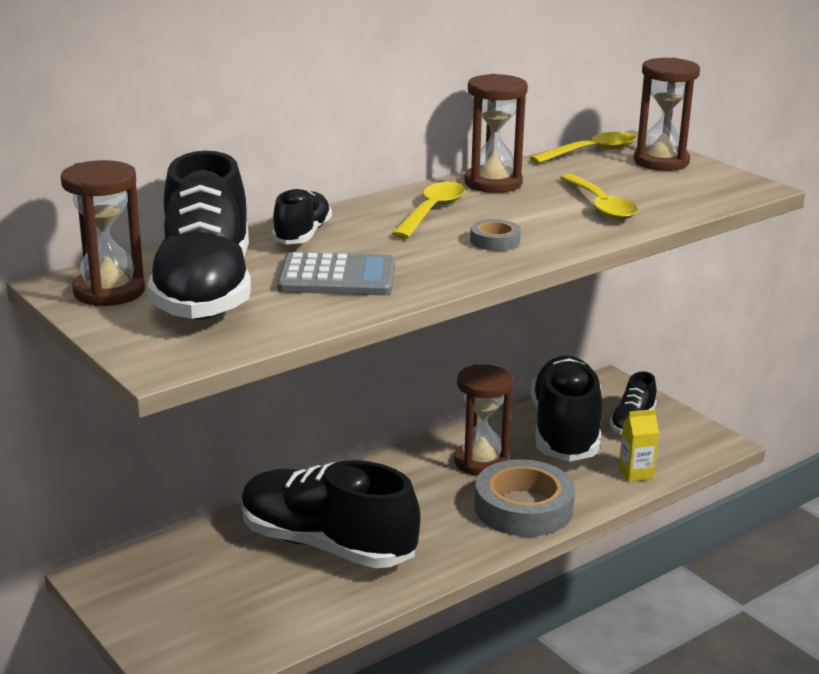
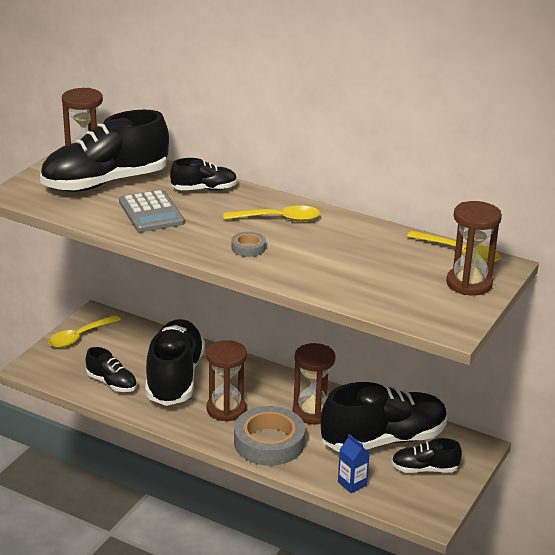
camera: 65 degrees right, 5 degrees up
brown hourglass [465,74,528,193] -> brown hourglass moved to [206,340,247,422]
yellow spoon [560,174,638,220] -> yellow spoon moved to [48,315,121,348]
yellow carton [619,409,659,482] -> blue carton [338,434,370,493]
none -> black shoe [86,347,137,392]

